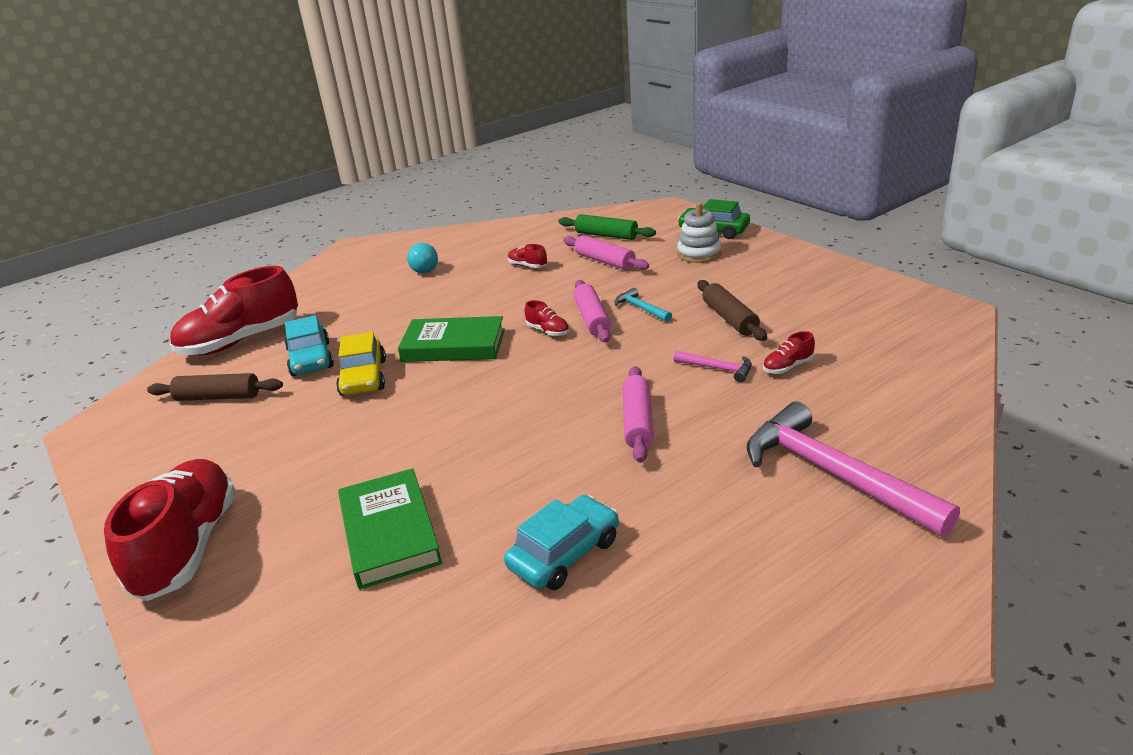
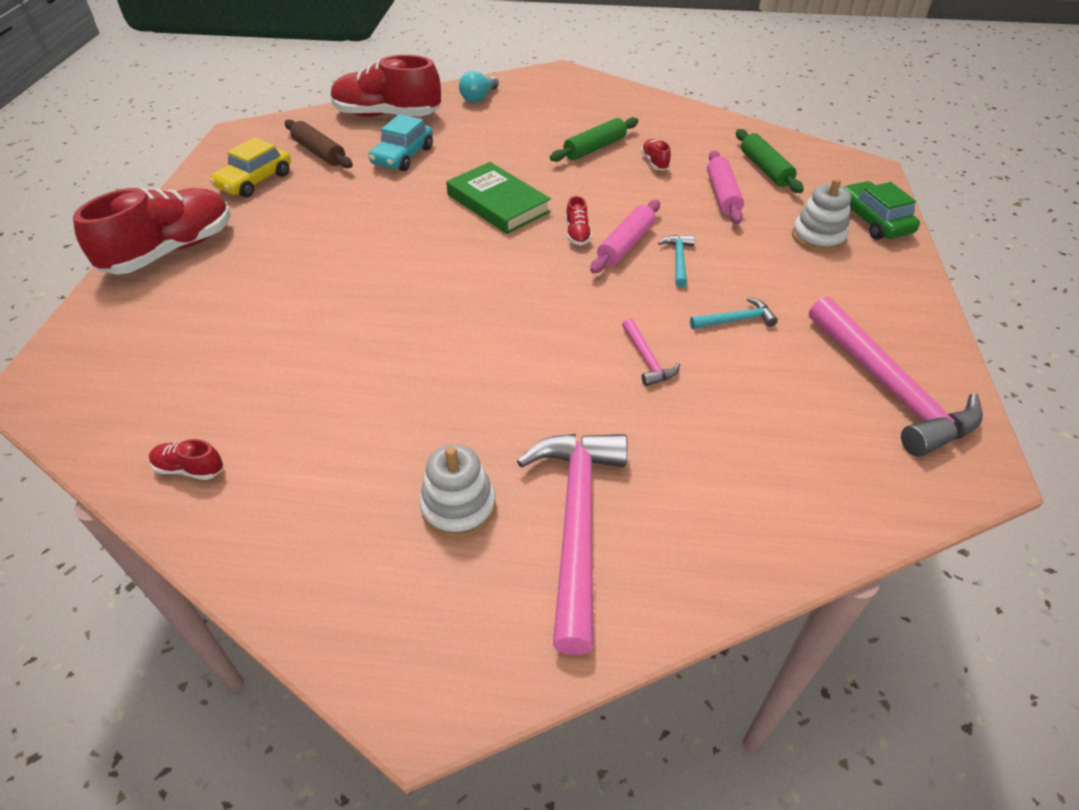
camera: 40 degrees right, 15 degrees up
yellow car [336,332,386,396] -> yellow car moved to [210,137,291,198]
green book [338,468,442,590] -> none
turquoise light bulb [407,243,438,274] -> turquoise light bulb moved to [459,71,499,103]
turquoise car [504,495,619,590] -> none
pink rolling pin [623,366,654,463] -> none
brown rolling pin [697,280,767,341] -> turquoise hammer [690,297,778,329]
red shoe [763,331,815,374] -> red shoe moved to [149,439,223,480]
none -> white stacking toy [419,444,496,538]
none -> green rolling pin [550,117,638,162]
none -> pink hammer [809,297,983,457]

